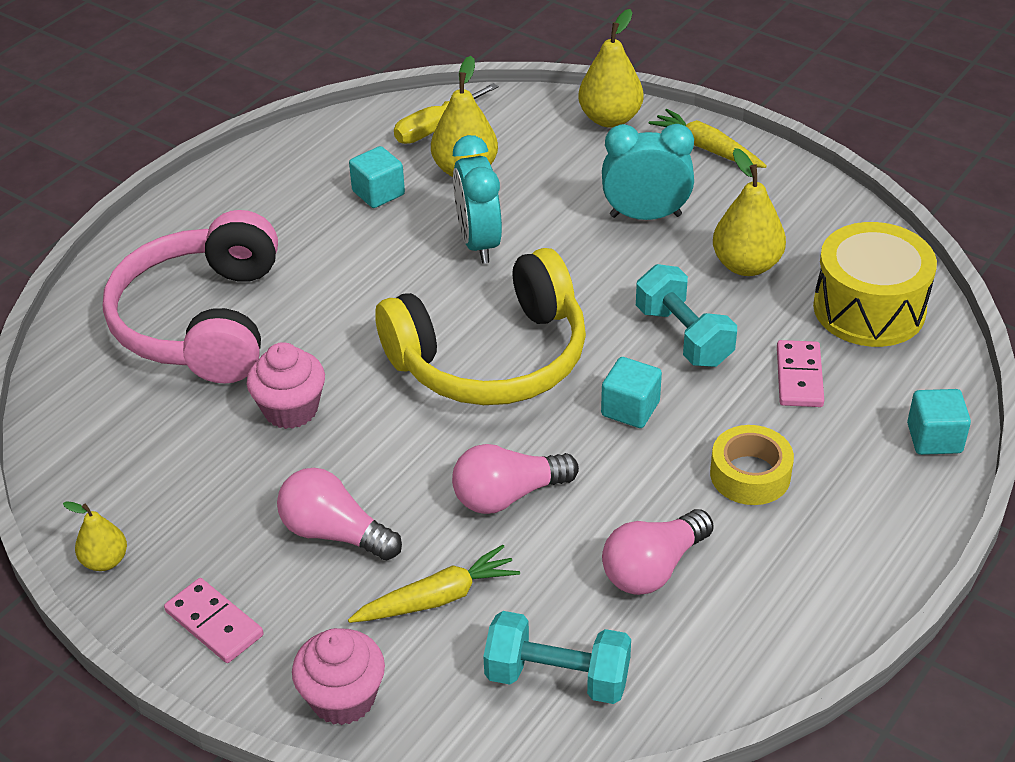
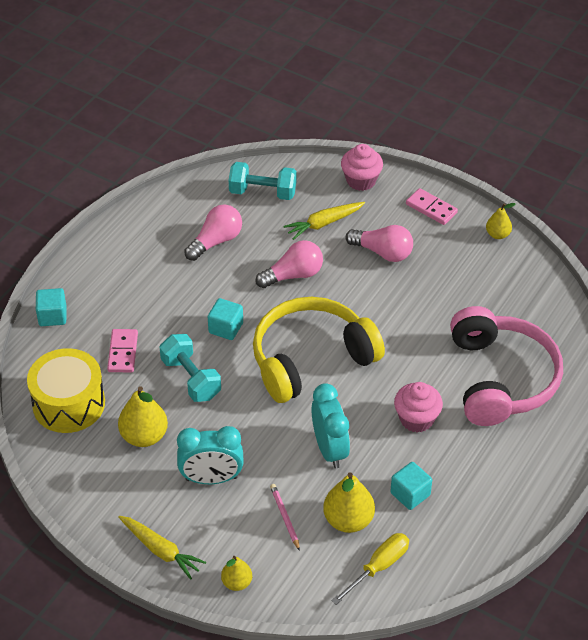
camera: 175 degrees right, 5 degrees up
pink cupcake [247,342,325,429] -> pink cupcake moved to [394,382,443,433]
yellow pear [578,9,643,128] -> yellow pear [221,556,252,591], size x0.59
yellow tape [710,425,794,505] -> none
none -> pink pencil [270,484,300,551]

